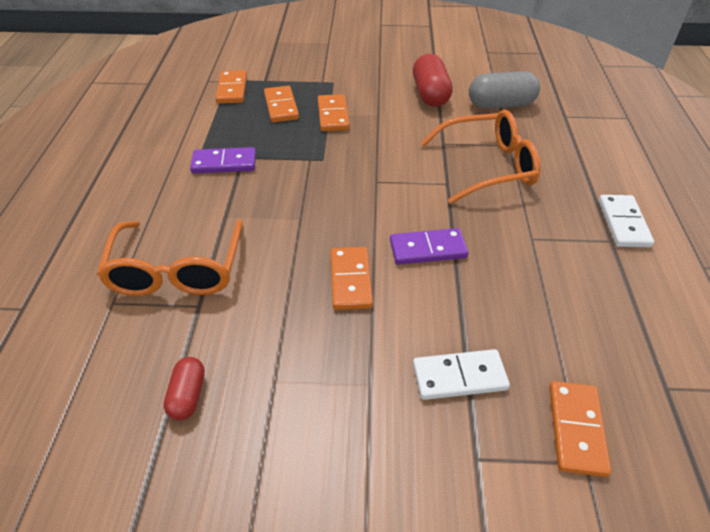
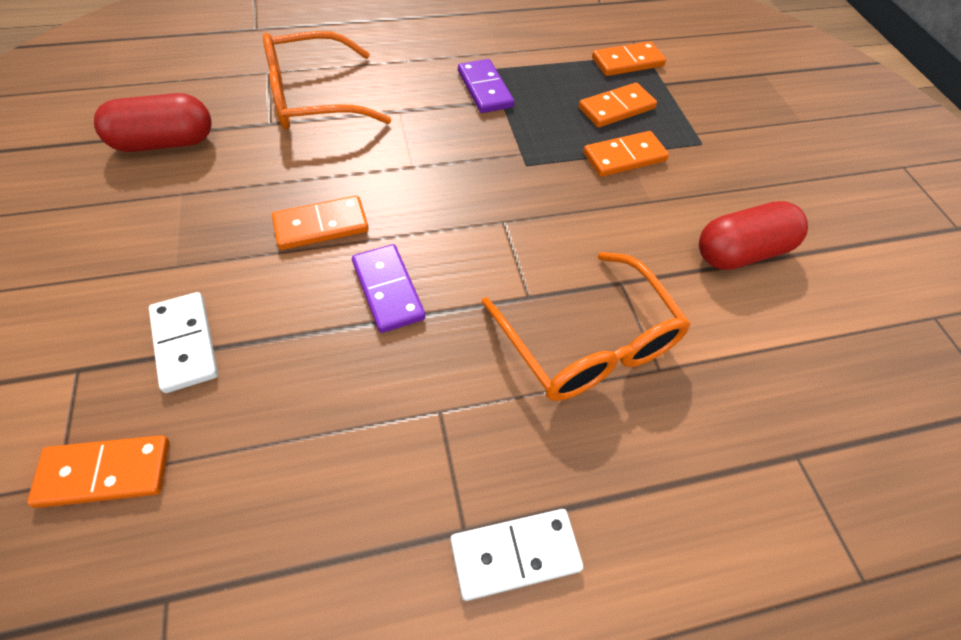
camera: 70 degrees right, 10 degrees up
red capsule [164,357,205,420] -> red capsule [94,93,212,152], size x1.75
grey capsule [469,71,540,109] -> none

